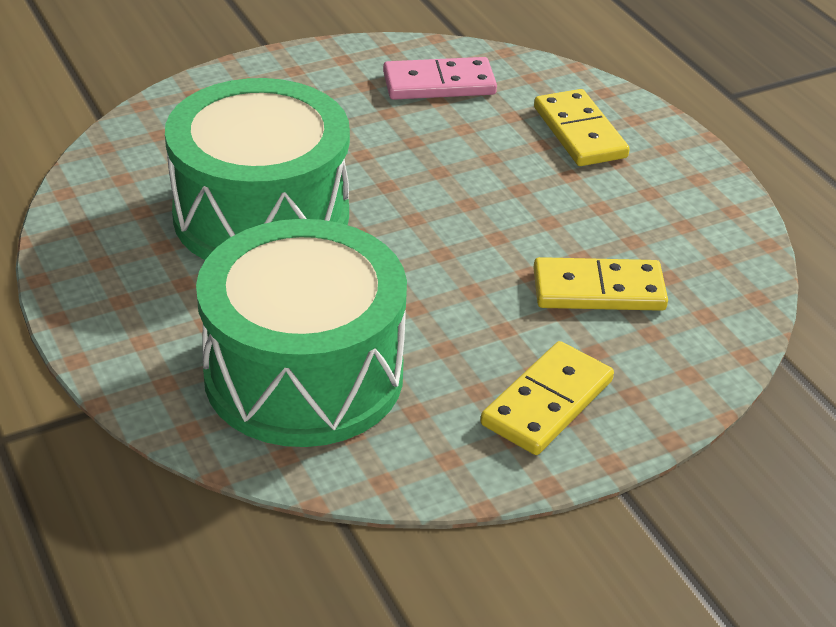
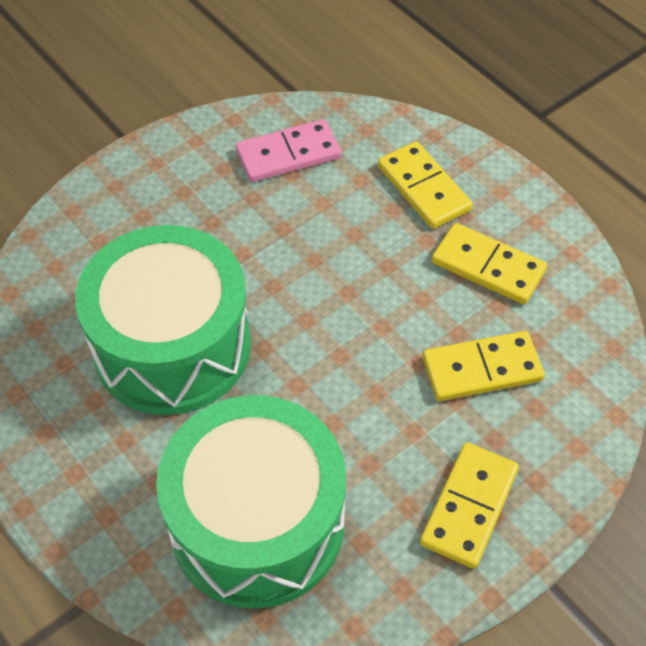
camera: 10 degrees left, 15 degrees up
none -> yellow domino [432,223,547,304]

